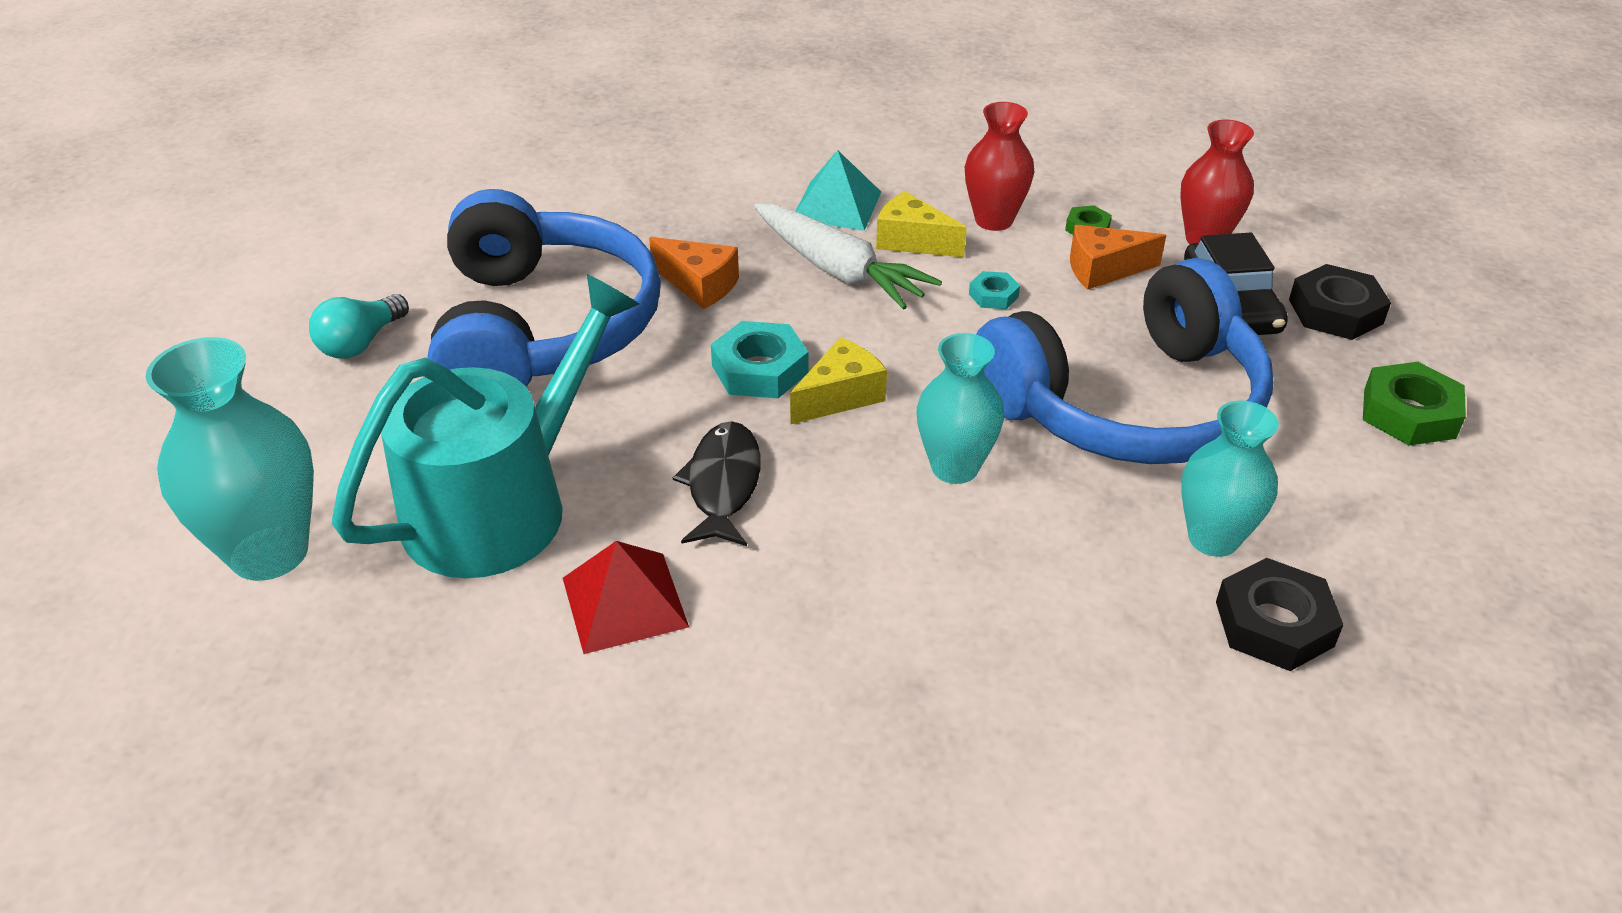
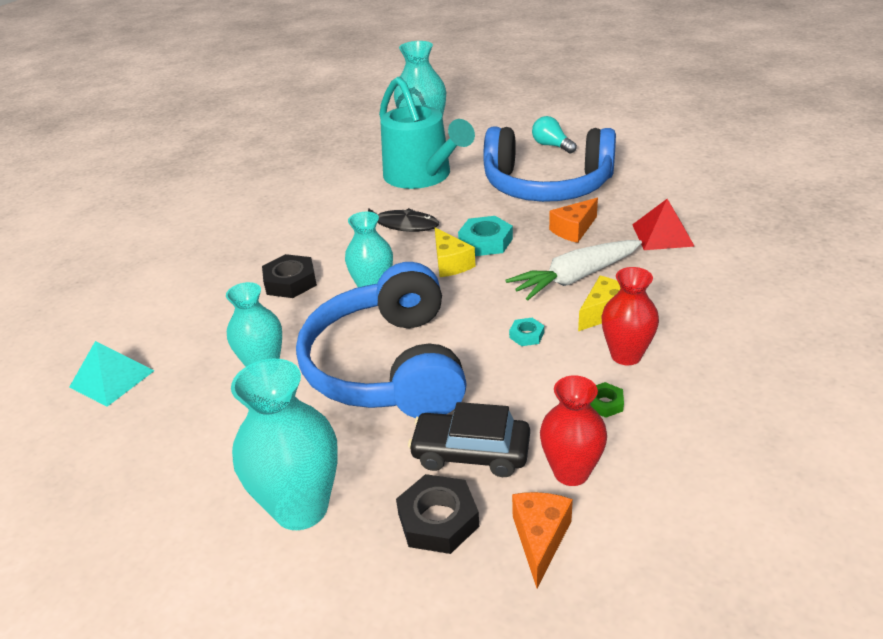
camera: 110 degrees right, 5 degrees down
red pyramid [563,541,689,654] -> red pyramid moved to [632,199,695,250]
turquoise pyramid [795,150,881,231] -> turquoise pyramid moved to [69,341,154,407]
orange cheese [1070,225,1166,290] -> orange cheese moved to [512,492,573,588]
black nut [1216,558,1344,671] -> black nut moved to [262,254,317,298]
green nut [1363,362,1466,446] -> turquoise vase [231,359,338,530]

